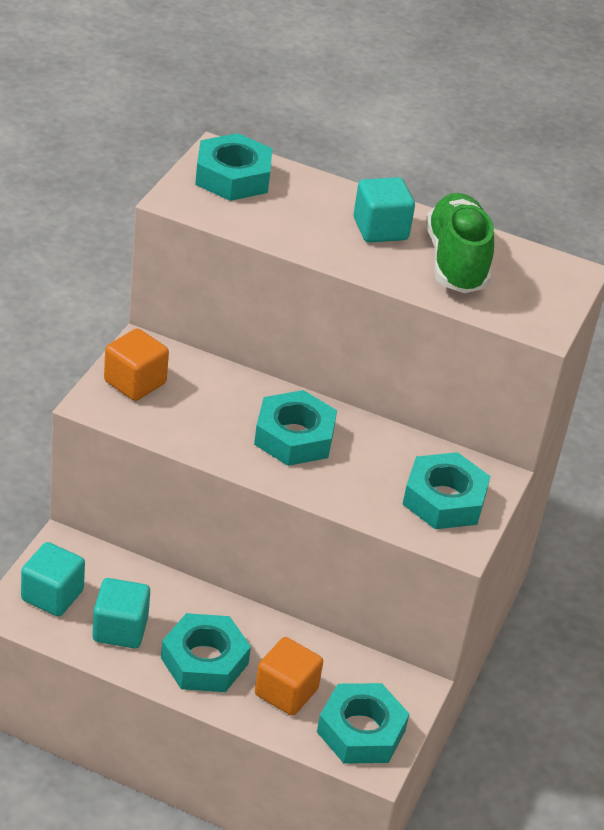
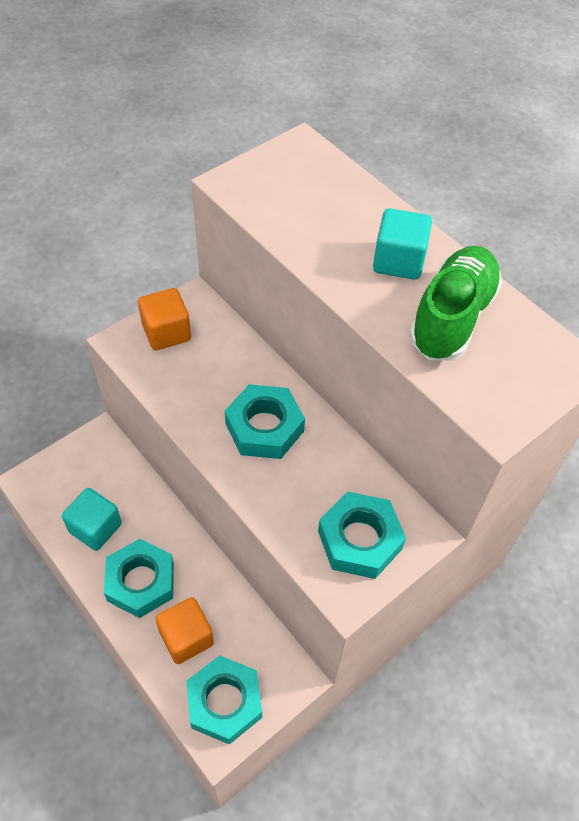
camera: 30 degrees right, 15 degrees up
turquoise cube [21,542,85,616] -> none
turquoise nut [195,133,272,201] -> none

